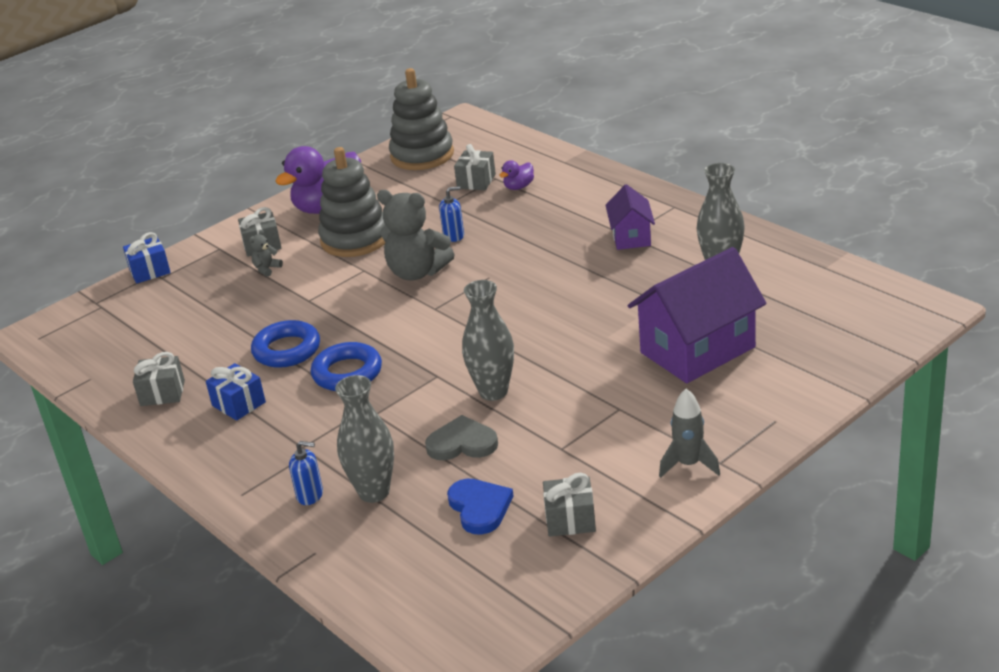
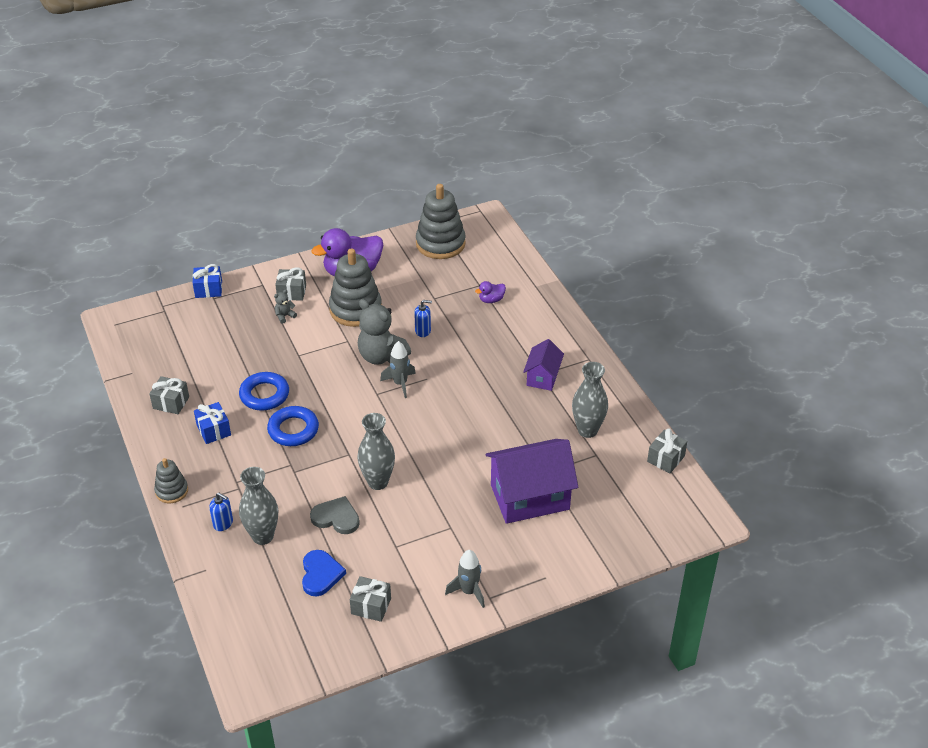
camera: 15 degrees right, 10 degrees up
grey gift [454,144,496,190] -> grey gift moved to [647,428,687,473]
none -> grey stacking toy [154,458,188,503]
none -> grey rocket [380,341,416,398]

